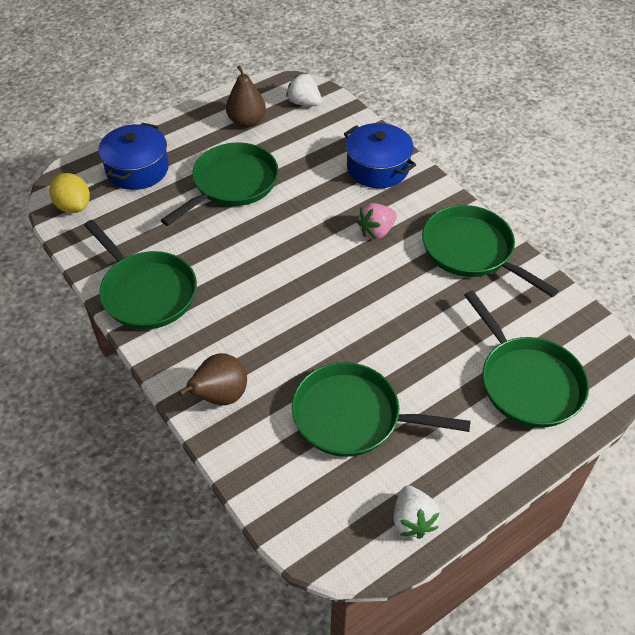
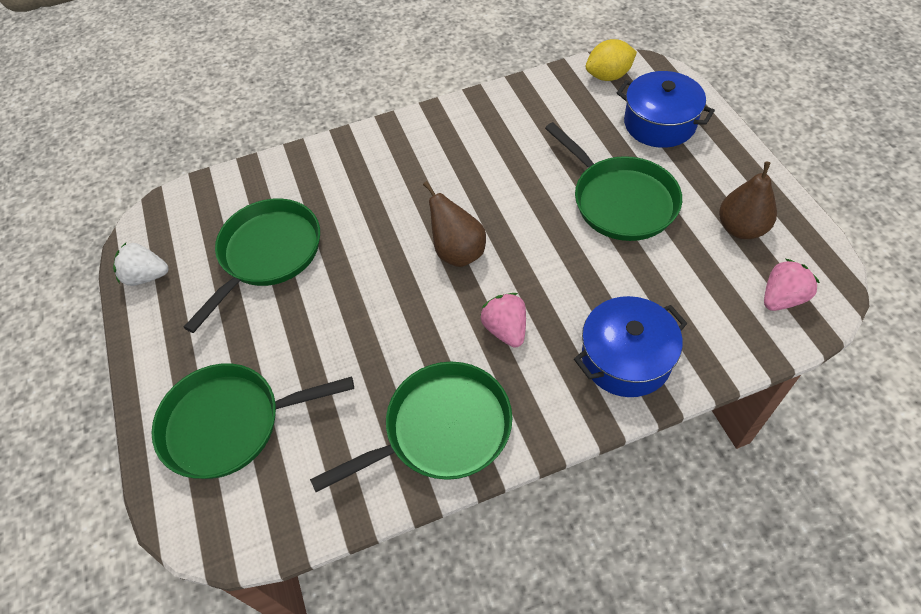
camera: 110 degrees right, 5 degrees up
green pan [84,220,197,329] -> none
brown pear [178,353,247,406] -> brown pear moved to [423,181,486,267]
white strawberry [286,73,322,106] -> pink strawberry [764,259,820,311]

